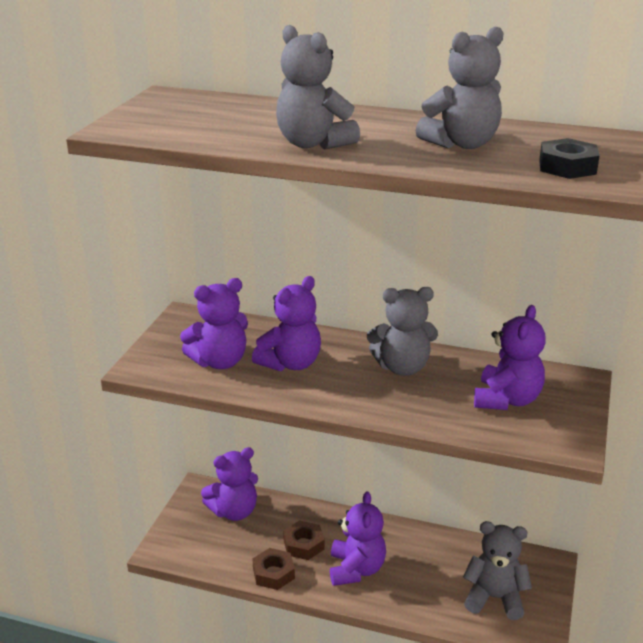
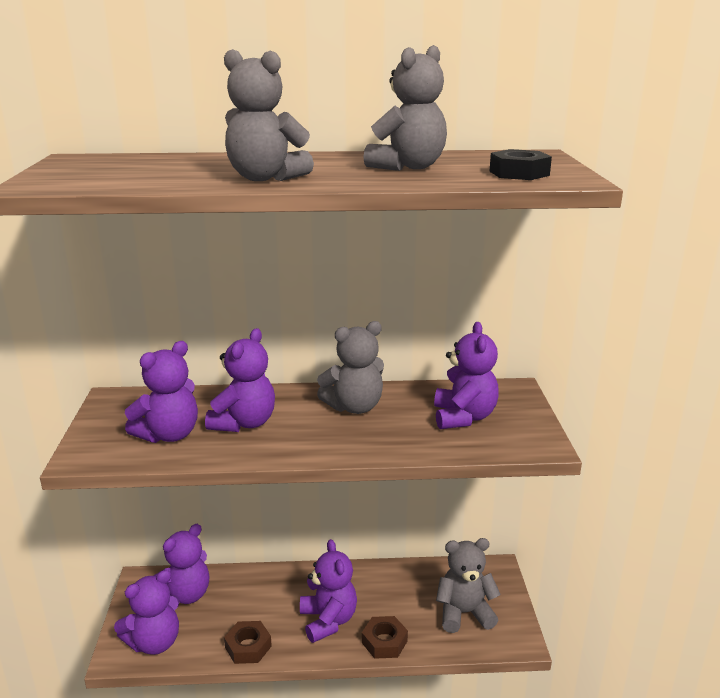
camera: 20 degrees left, 5 degrees down
brown nut [283,520,324,560] -> brown nut moved to [362,616,408,659]
none -> purple teddy bear [114,570,180,655]

